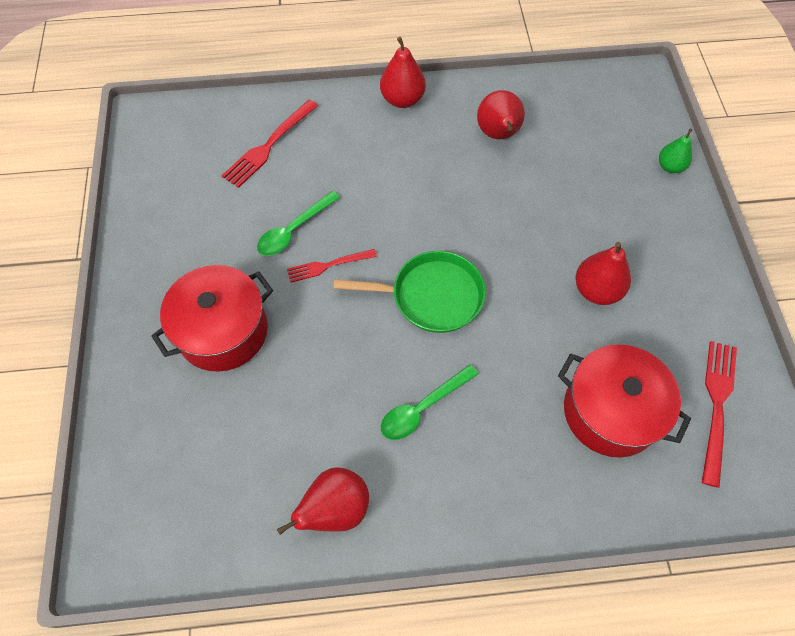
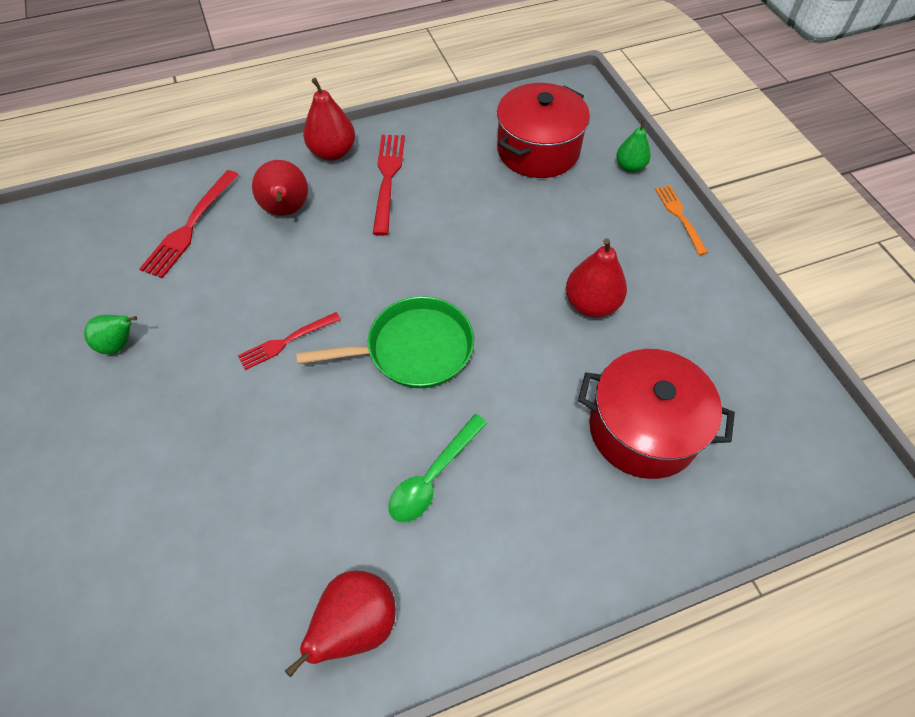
camera: 15 degrees left, 5 degrees down
red pot [151,265,273,371] -> red pot moved to [497,83,590,178]
green spoon [257,191,340,256] -> none
red pear [477,90,525,139] -> red pear moved to [252,160,308,216]
red fork [702,341,737,488] -> red fork moved to [373,135,405,236]
none -> green pear [84,315,137,354]
none -> orange fork [655,185,708,255]

